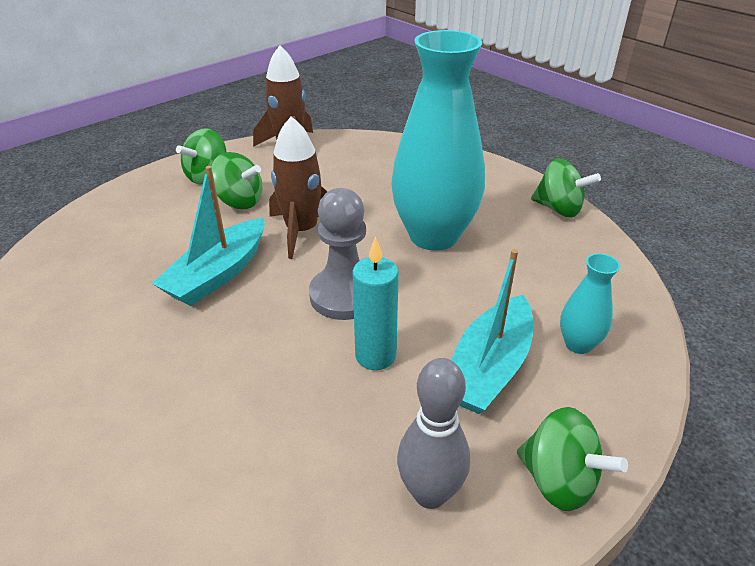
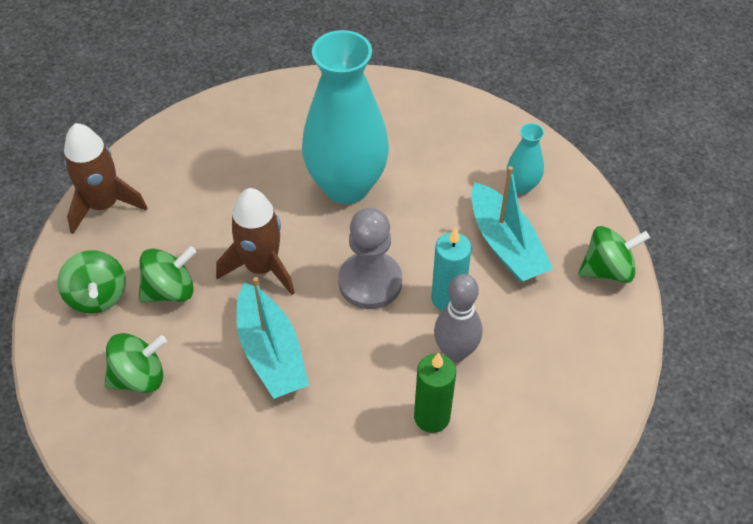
camera: 55 degrees left, 15 degrees up
grey bowling pin [397,358,470,509] -> grey bowling pin moved to [434,274,482,362]
green spinning top [531,159,601,217] -> green spinning top moved to [105,333,167,393]
none -> green candle [414,353,456,433]

